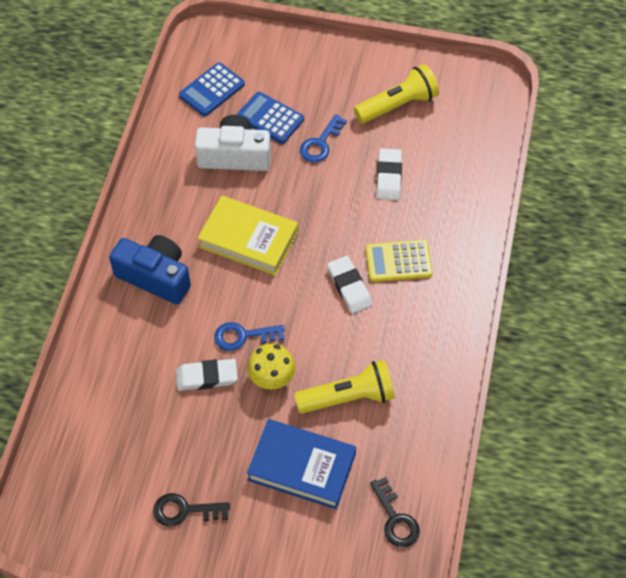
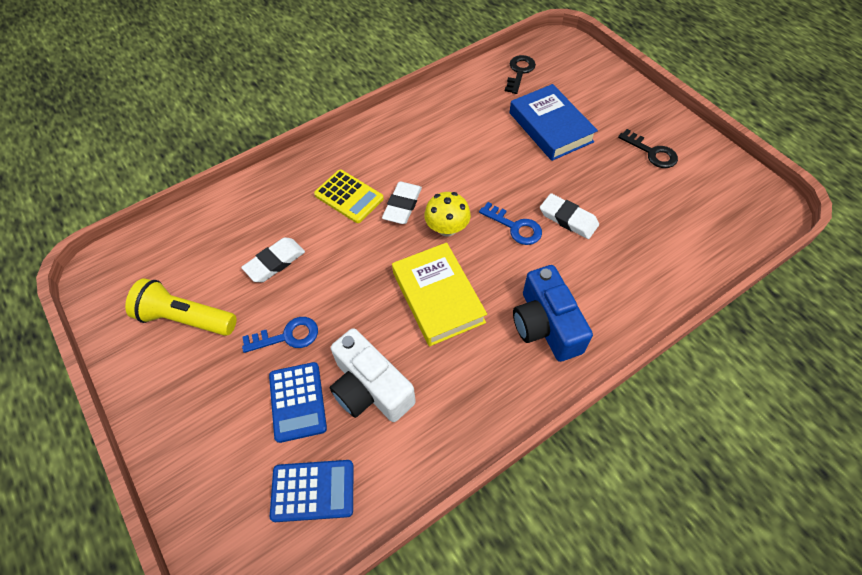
camera: 135 degrees left, 0 degrees up
yellow mushroom [247,344,296,390] -> yellow mushroom moved to [424,192,471,237]
yellow flashlight [294,360,395,414] -> none

